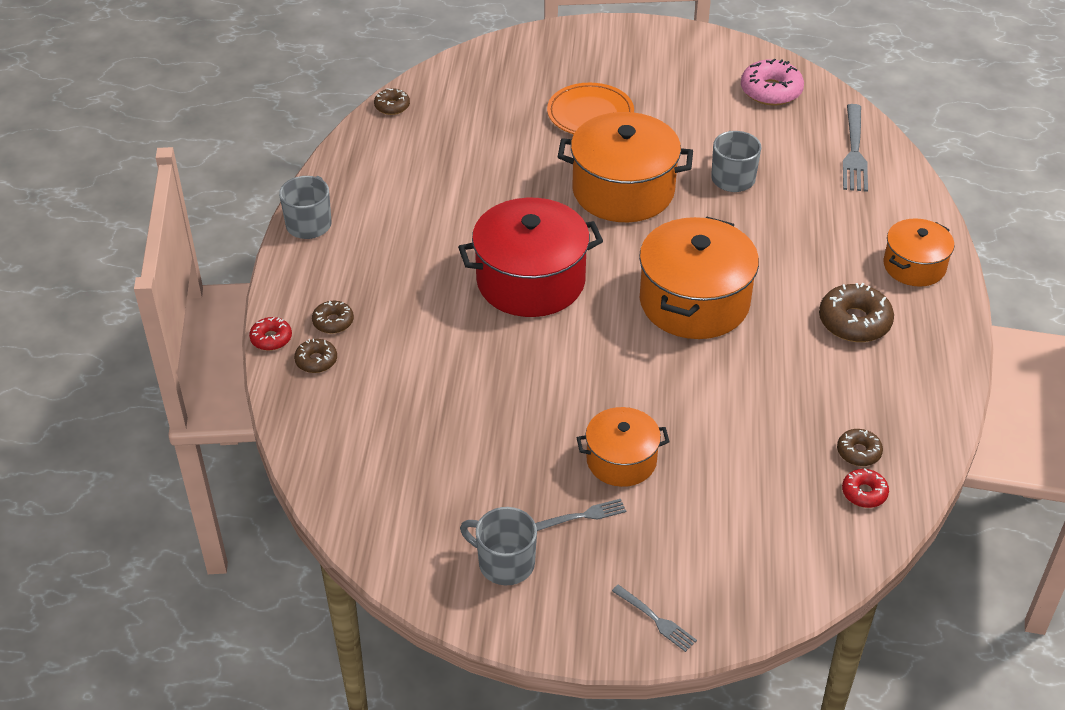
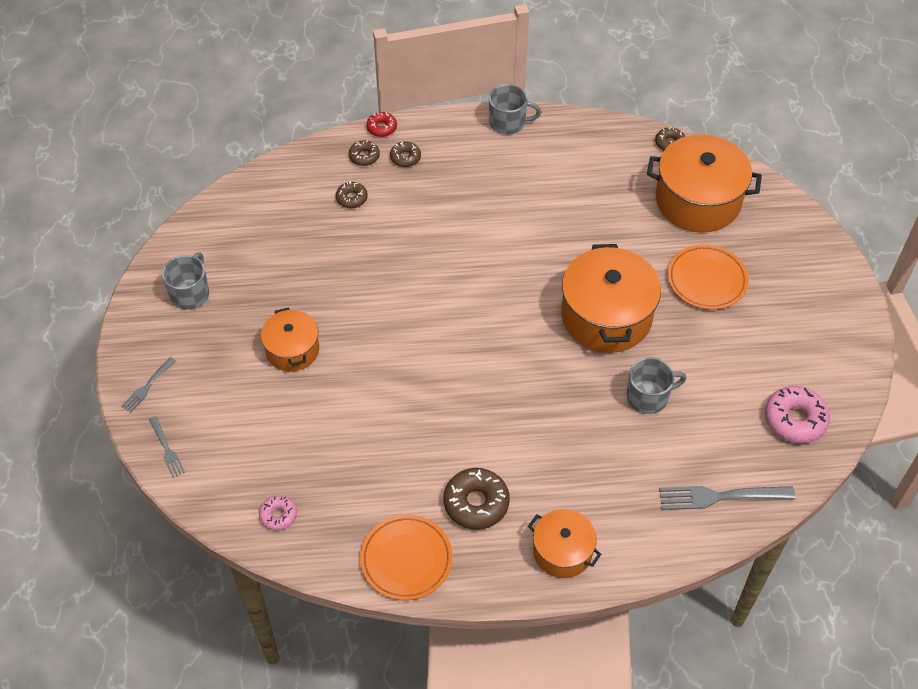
camera: 80 degrees right, 10 degrees up
red pot [458,198,603,317] -> none
grey fork [535,499,626,531] -> grey fork moved to [149,416,185,478]
orange pot [639,217,759,339] -> orange pot moved to [647,134,762,233]
brown donut [837,429,883,466] -> brown donut moved to [336,181,368,208]
red donut [842,469,889,508] -> pink donut [259,495,297,531]
none -> orange plate [360,515,453,600]

